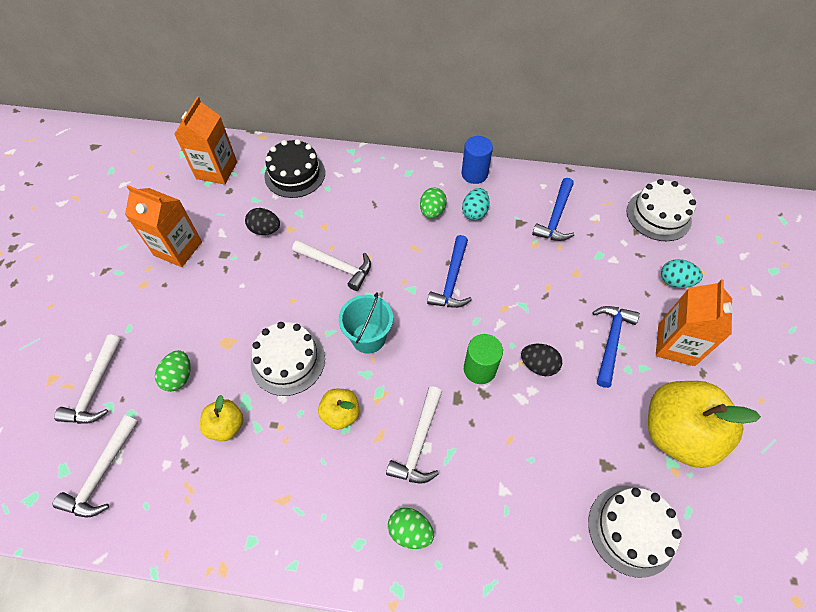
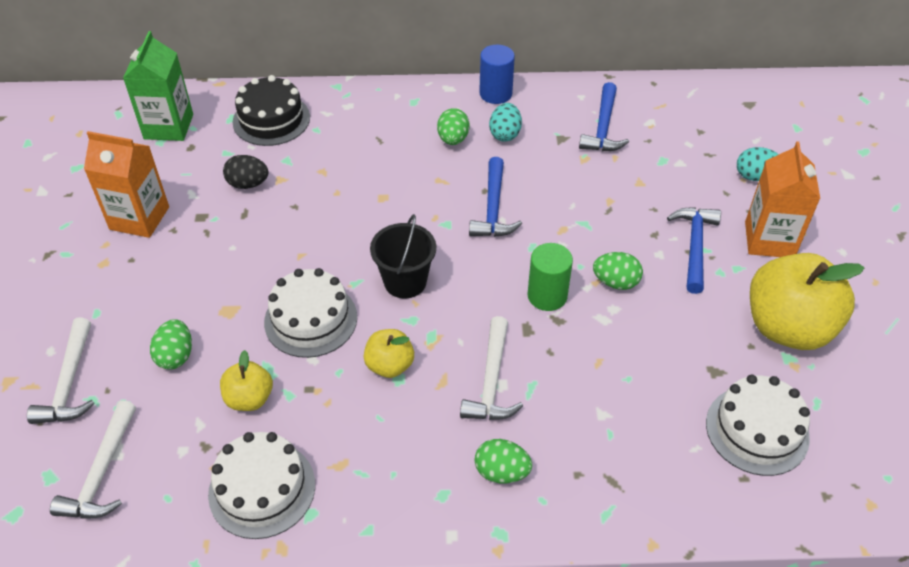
camera: 10 degrees left, 10 degrees down
orange carton [174,97,237,184] -> green carton [123,31,193,141]
white hammer [292,240,371,291] -> none
turquoise bucket [338,292,393,354] -> black bucket [370,214,436,298]
black egg [521,344,562,376] -> green egg [593,252,643,290]
white cake [627,179,696,241] -> white cake moved to [208,432,315,539]

